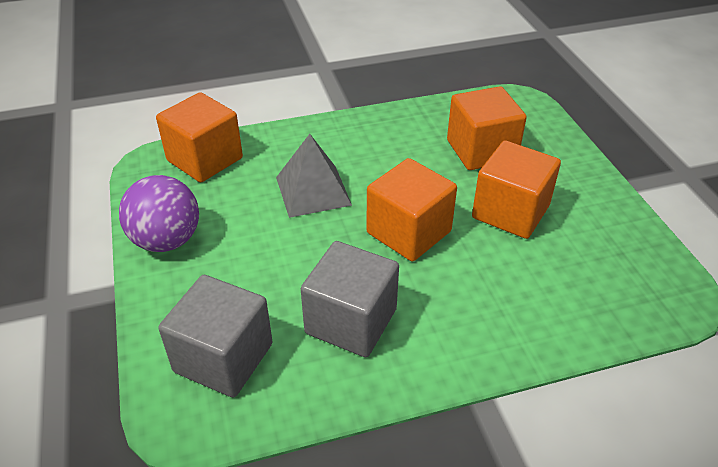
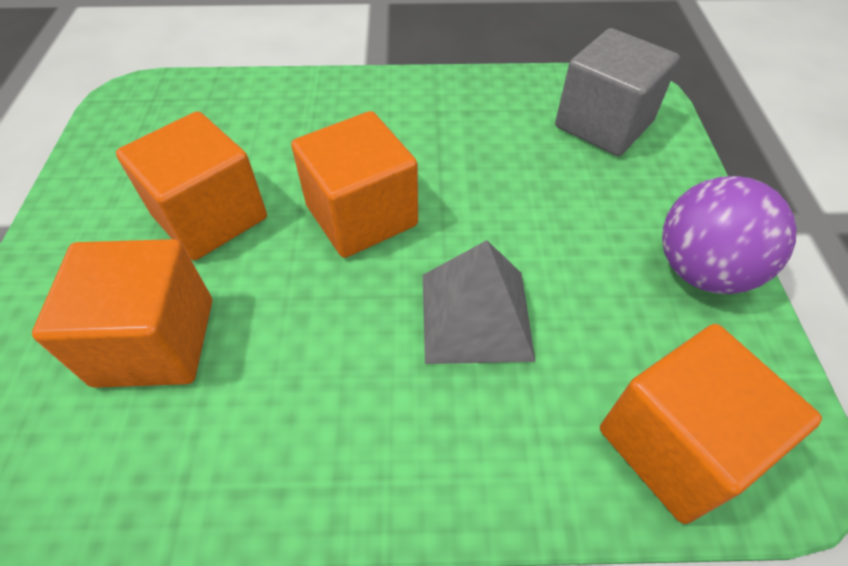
camera: 165 degrees left, 10 degrees up
grey cube [301,241,399,357] -> none

